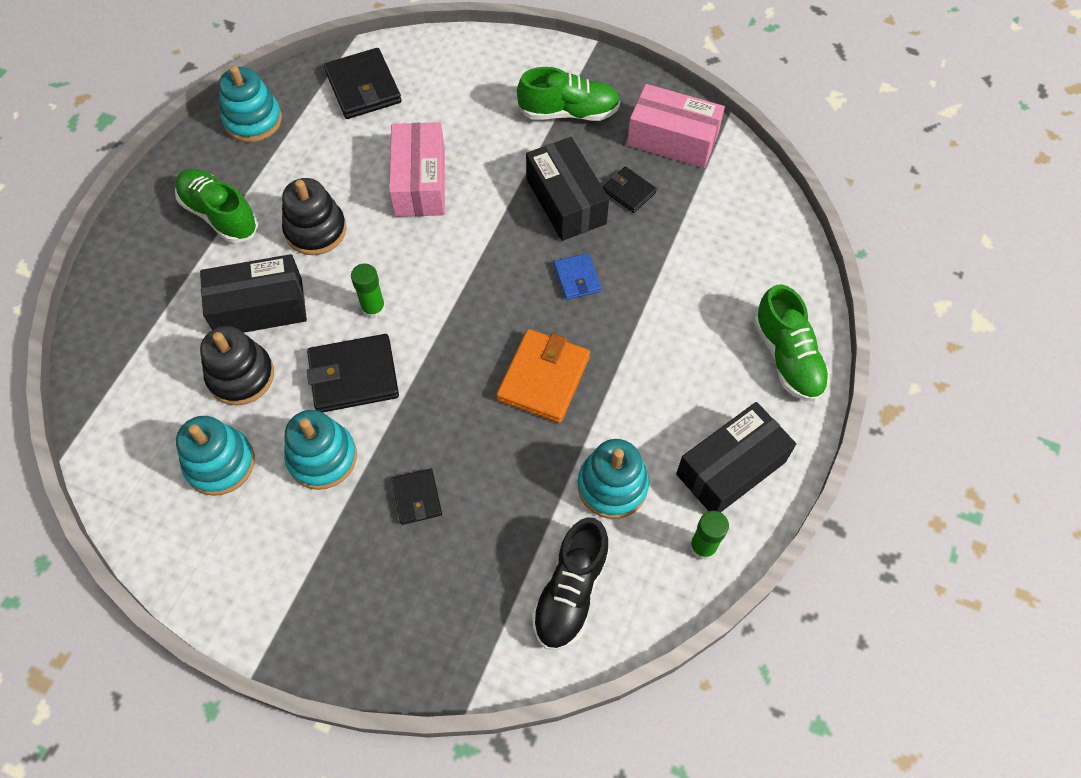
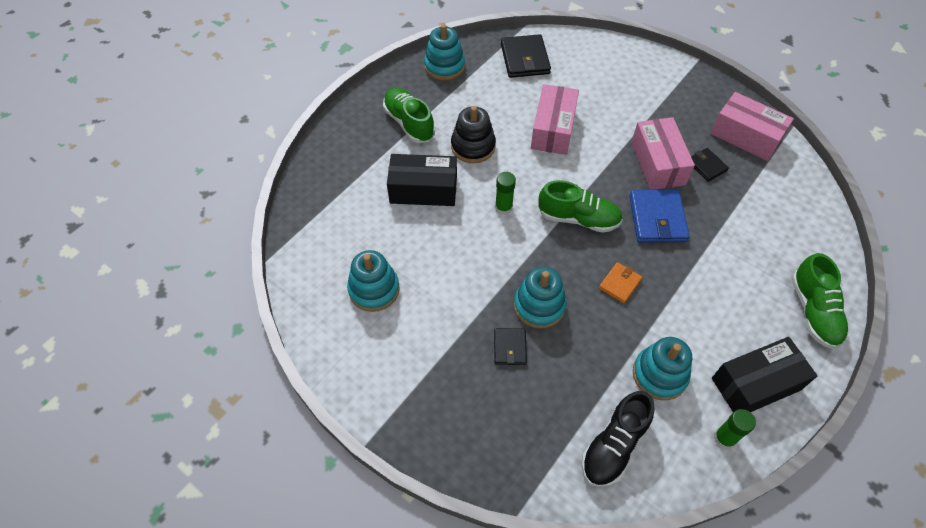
camera: 15 degrees right, 5 degrees down
black stacking toy [200,326,274,405] -> none
turquoise stacking toy [284,410,357,490] -> turquoise stacking toy moved to [514,267,567,329]
black wallet [307,334,399,412] -> none
orange wallet [496,329,590,423] -> orange wallet [599,262,642,304], size x0.57
green shoe [517,67,620,121] -> green shoe moved to [538,180,623,233]
black box [526,137,609,241] -> pink box [631,117,695,190]
blue wallet [554,253,602,300] -> blue wallet [629,190,689,243], size x1.76

